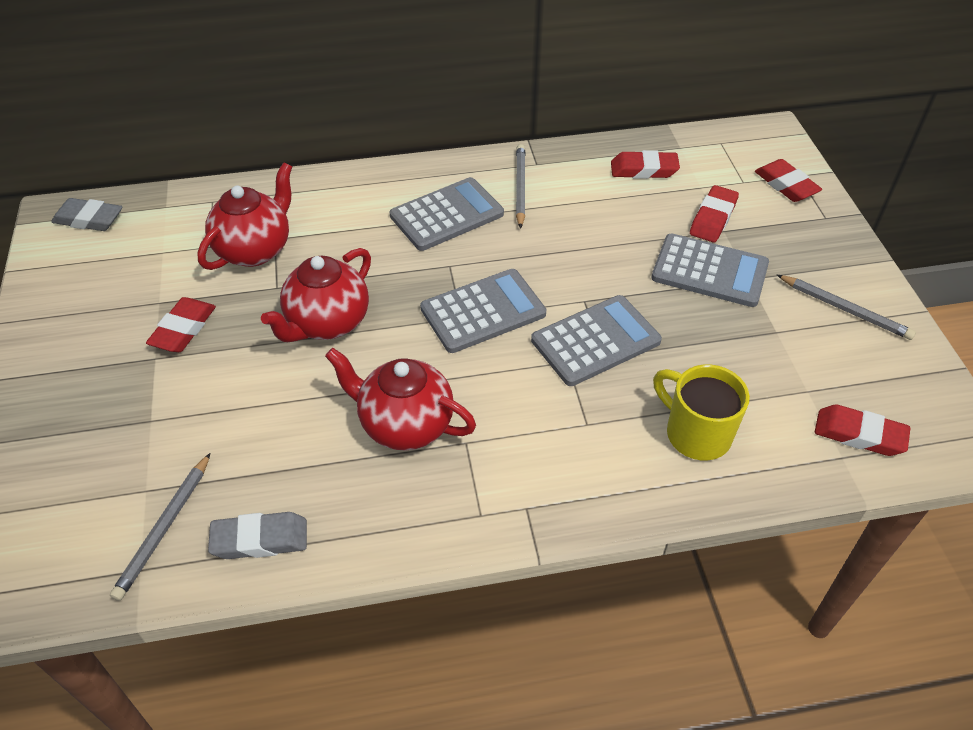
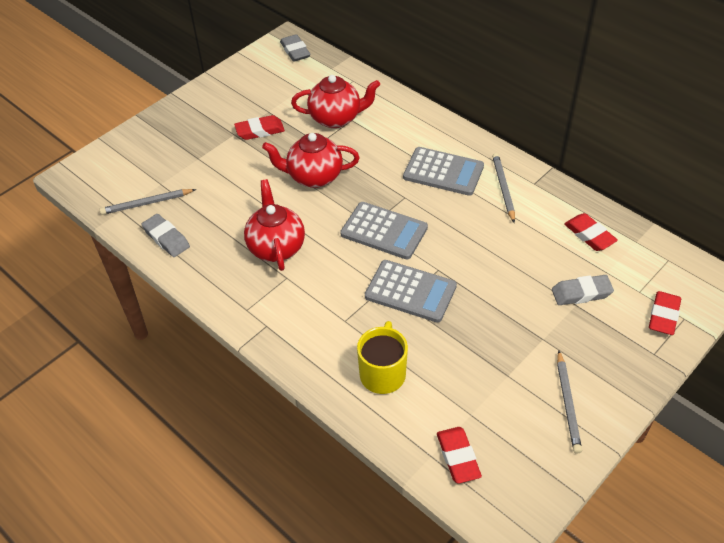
camera: 55 degrees right, 0 degrees up
grey pencil [516,144,525,229] -> grey pencil turned 60 degrees counterclockwise [492,153,515,223]
grey calculator [651,233,769,307] -> none
red eraser [690,185,739,243] -> grey eraser [552,275,614,305]

